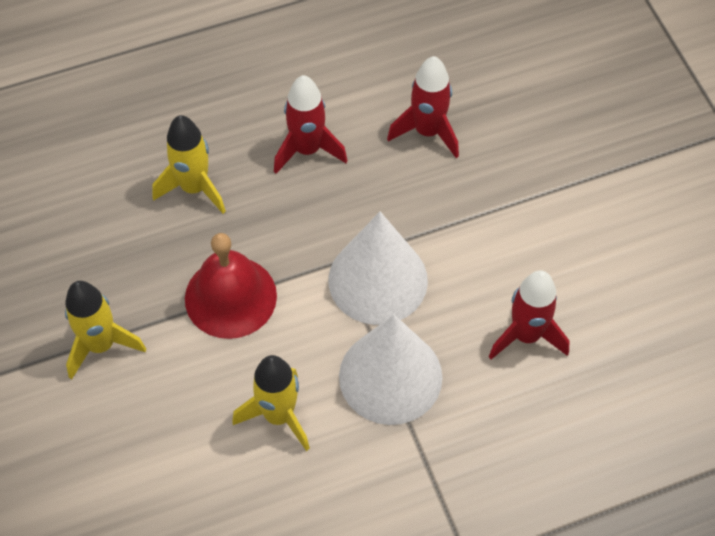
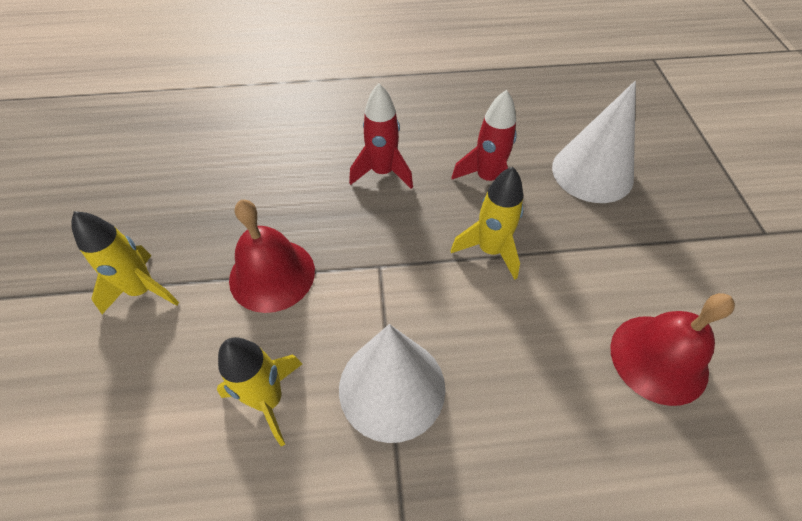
camera: 15 degrees right, 5 degrees down
yellow rocket [152,115,226,214] -> yellow rocket moved to [451,167,523,280]
white cone [328,212,428,325] -> white cone moved to [552,81,636,203]
red rocket [489,271,570,360] -> none
none -> red bell [610,293,735,406]

